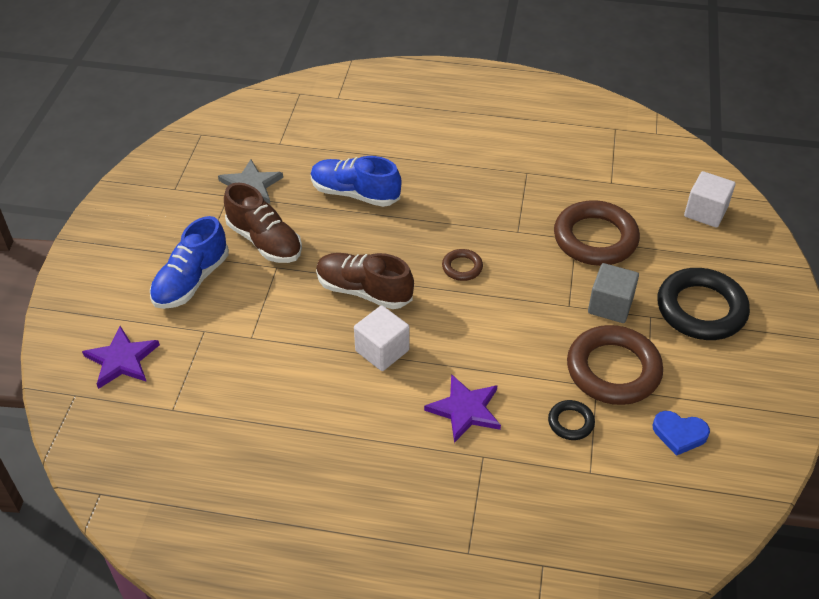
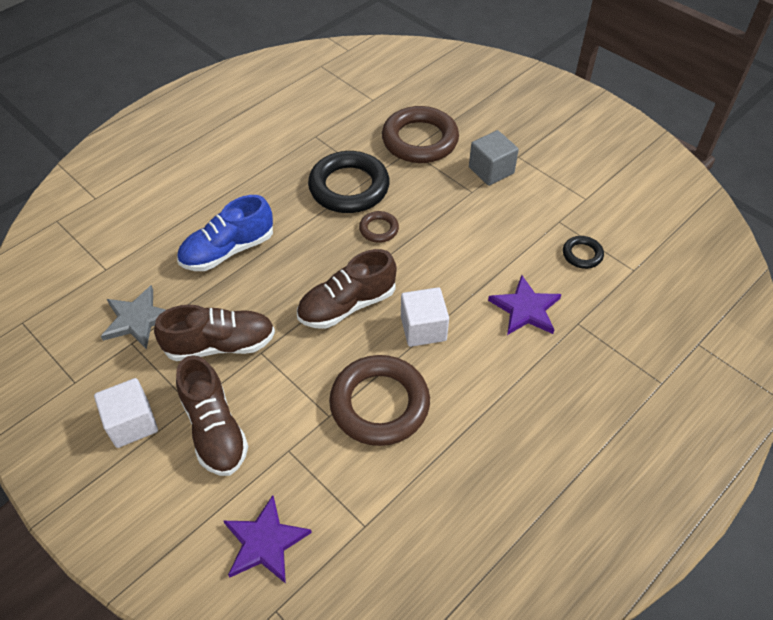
camera: 55 degrees left, 5 degrees up
blue shoe [150,216,229,309] -> brown shoe [176,355,249,476]
brown ring [567,325,663,405] -> brown ring moved to [329,355,430,446]
blue heart [653,411,710,456] -> none
black ring [657,268,750,340] -> black ring moved to [308,151,390,213]
white cube [684,171,735,228] -> white cube moved to [94,378,158,448]

